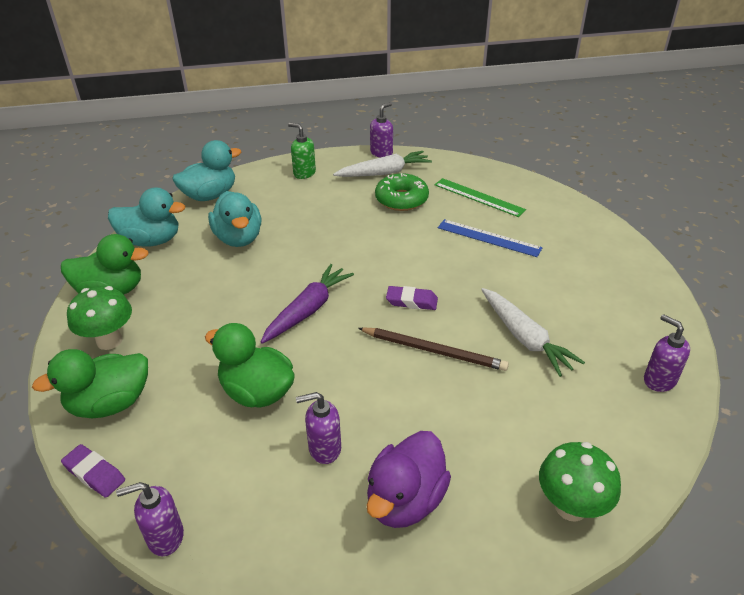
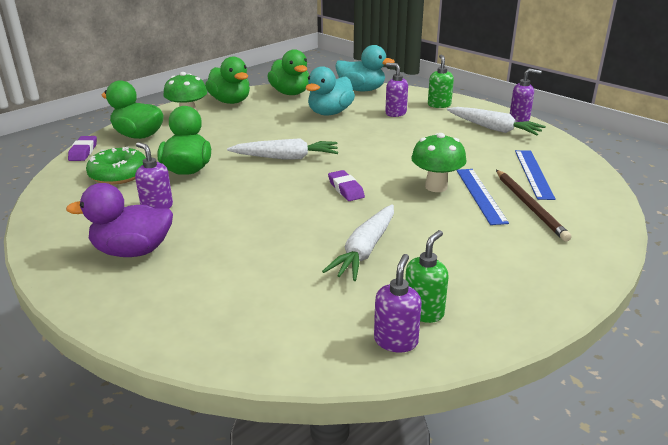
camera: 55 degrees right, 10 degrees down
turquoise duck [108,188,185,246] -> green duck [267,49,309,95]
purple soap dispenser [116,482,184,556] -> purple soap dispenser moved to [385,63,408,117]
purple carrot [261,264,354,344] -> white carrot [227,138,338,159]
brown pencil [358,327,509,371] -> brown pencil moved to [496,170,571,242]
green donut [375,173,429,211] -> green donut moved to [86,147,146,185]
green ruler [434,178,526,217] -> blue ruler [515,150,556,200]
green mushroom [539,442,621,522] -> green mushroom moved to [411,133,467,192]
none -> green soap dispenser [405,230,448,323]

